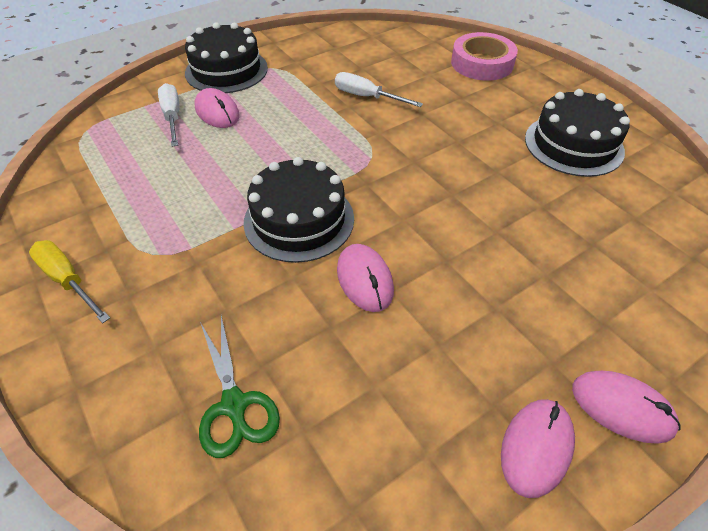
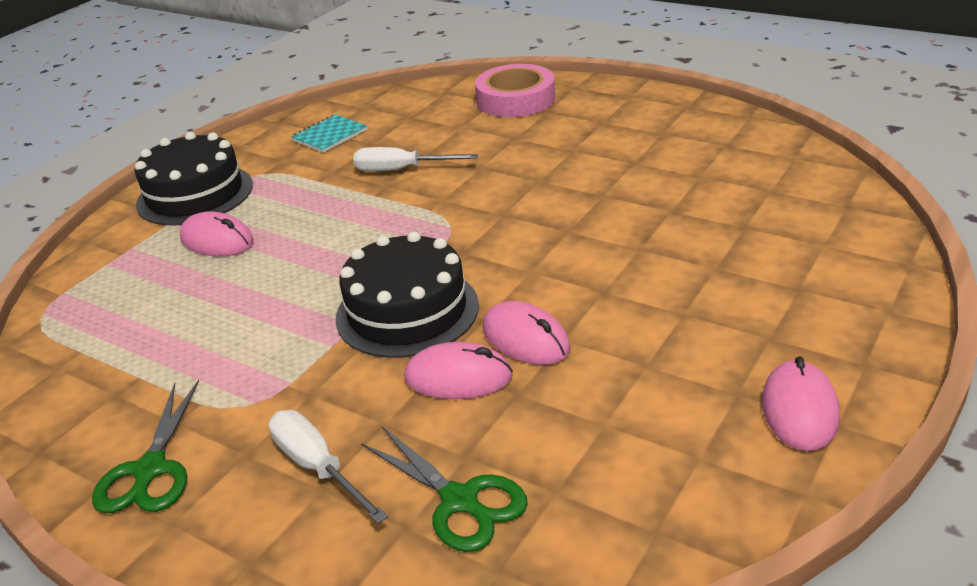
camera: 20 degrees left, 15 degrees down
yellow screwdriver [29,240,110,323] -> green scissors [92,380,199,513]
white screwdriver [158,83,180,147] -> white screwdriver moved to [269,410,388,524]
black cake [525,89,630,177] -> none
pink mouse [572,371,680,444] -> pink mouse moved to [404,342,513,399]
none -> turquoise notebook [291,114,367,153]

